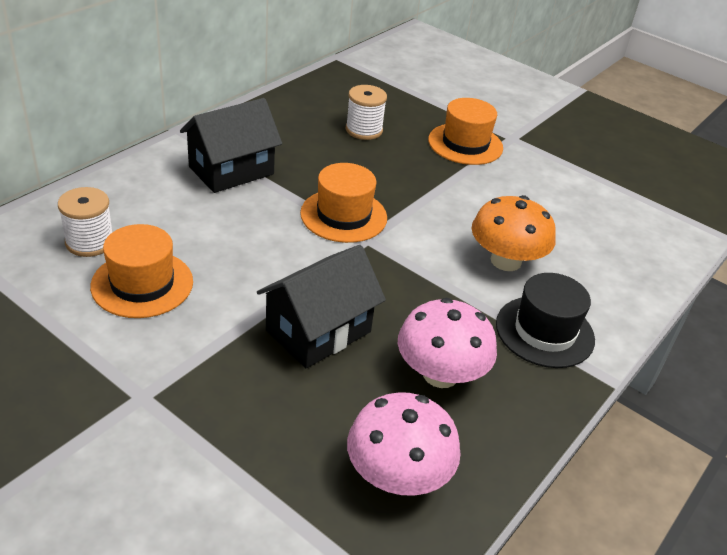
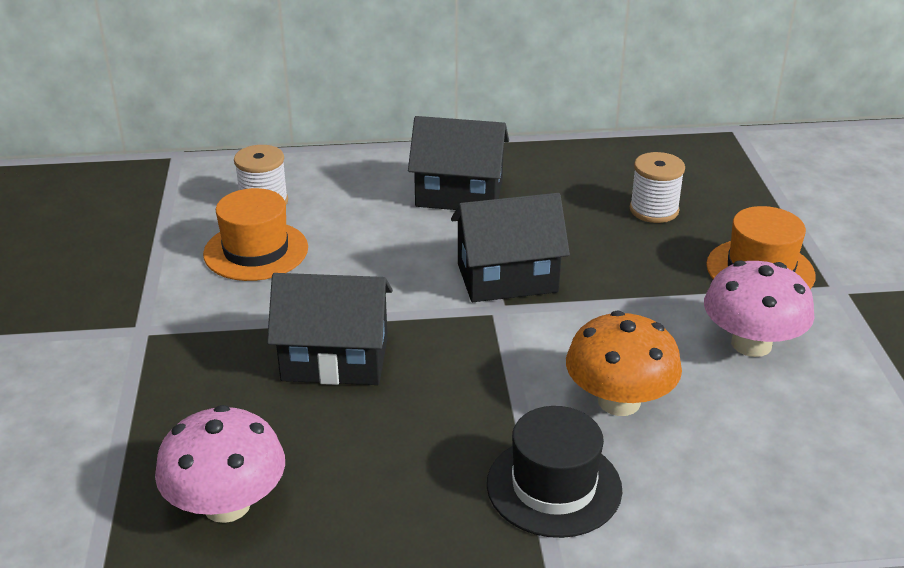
camera: 50 degrees right, 5 degrees down
orange hat [300,163,387,243] -> black house [451,193,570,302]
pink mushroom [398,298,497,388] -> pink mushroom moved to [704,260,815,357]

